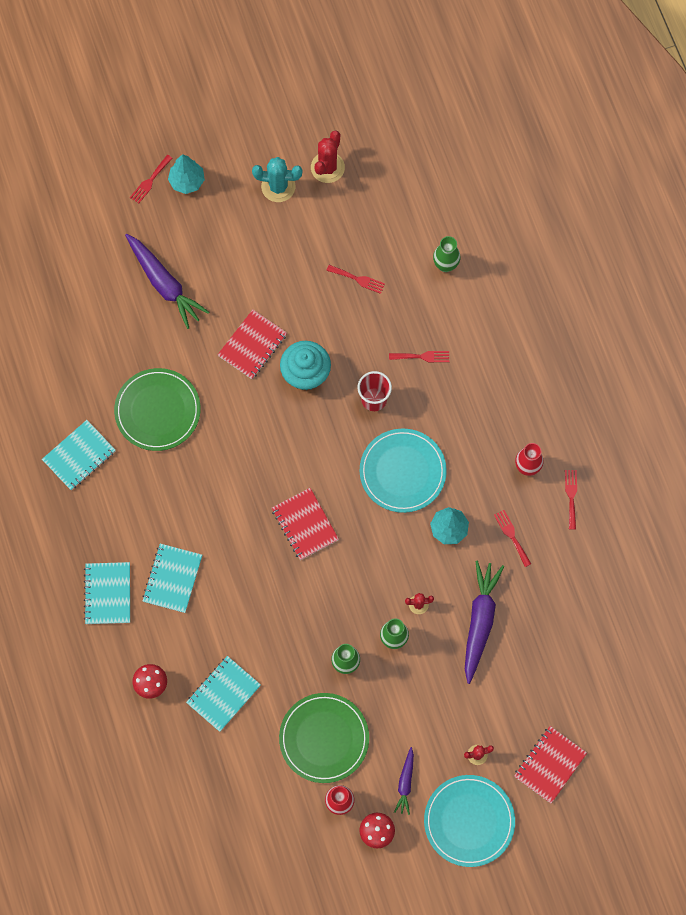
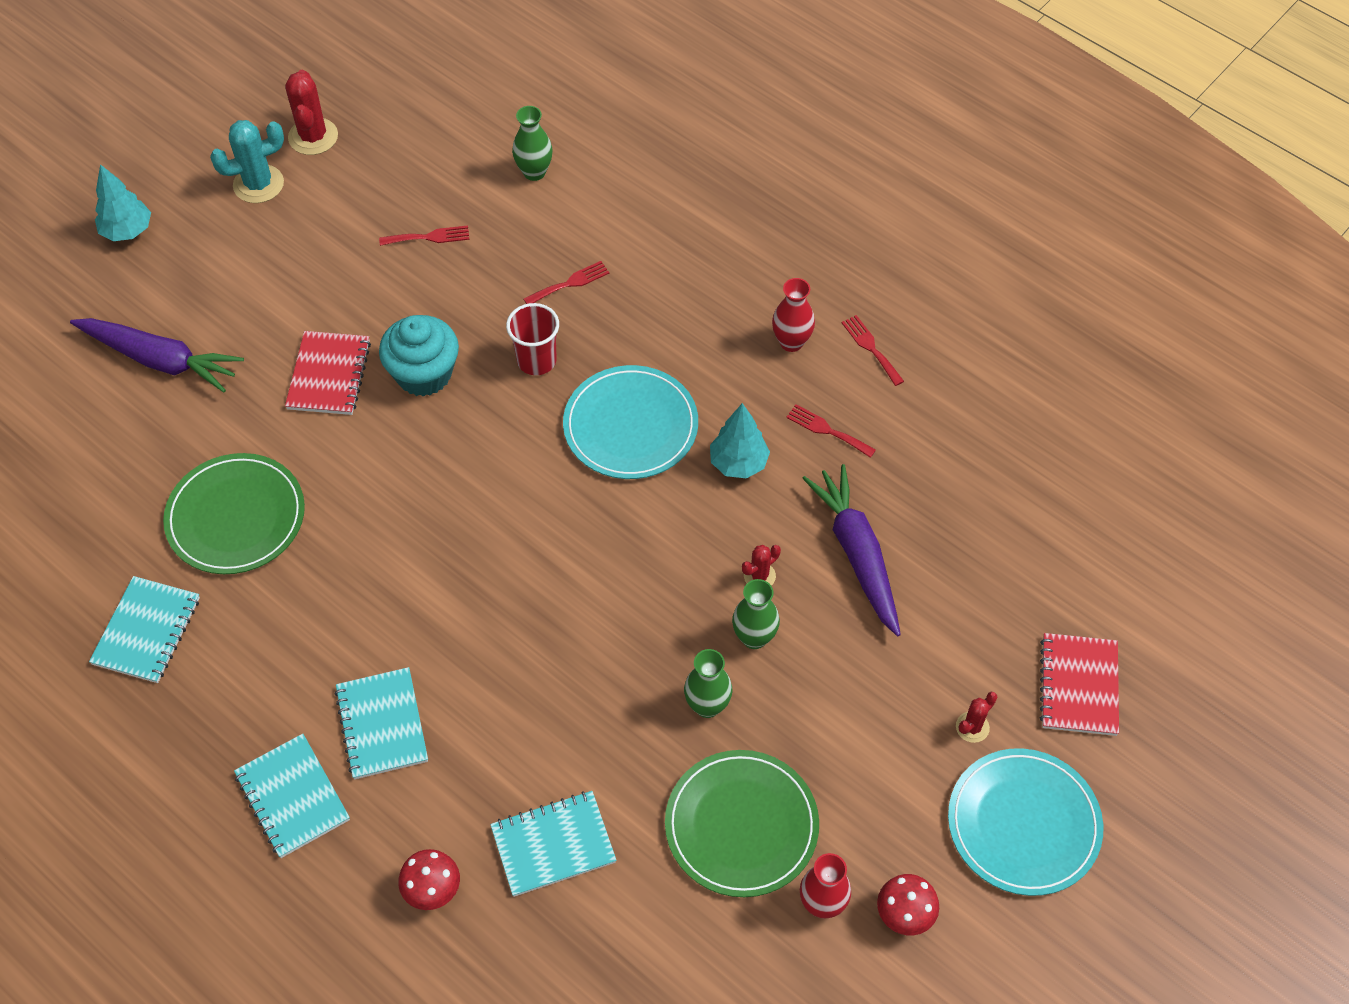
camera: 30 degrees left, 15 degrees down
red fork [130,155,173,204] -> none
turquoise notebook [186,656,261,732] -> turquoise notebook turned 60 degrees clockwise [490,791,617,897]
red notebook [272,488,339,560] -> none
purple carrot [394,747,414,815] -> none

